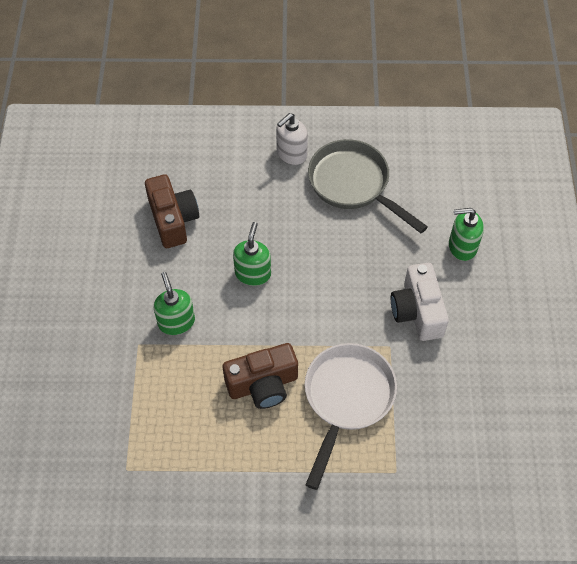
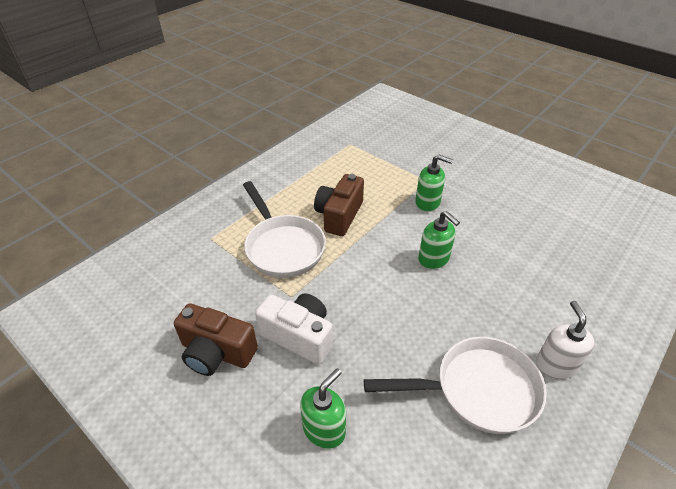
camera: 130 degrees right, 15 degrees down
brown camera [145,174,199,248] -> brown camera moved to [174,303,258,376]
grey pan [308,139,428,233] -> white pan [364,337,547,434]

